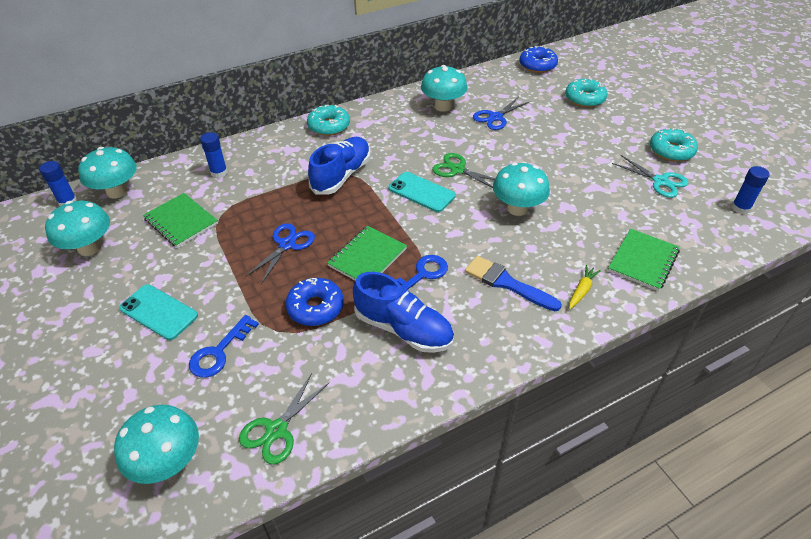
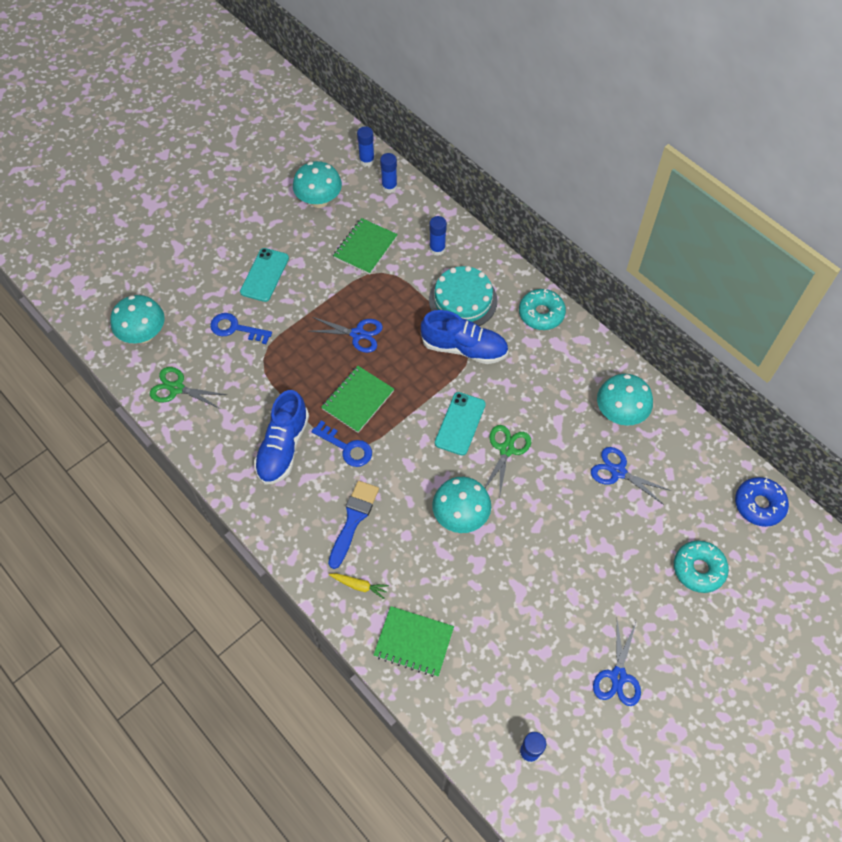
camera: 75 degrees right, 15 degrees up
turquoise mushroom [78,147,137,198] -> blue glue stick [380,153,397,193]
blue donut [285,278,344,326] -> none
green notebook [327,226,407,281] -> green notebook turned 75 degrees counterclockwise [321,366,394,433]
turquoise scissors [612,155,688,198] -> none
turquoise donut [650,128,698,162] -> blue scissors [593,620,641,706]
none -> turquoise cake [429,266,497,326]

